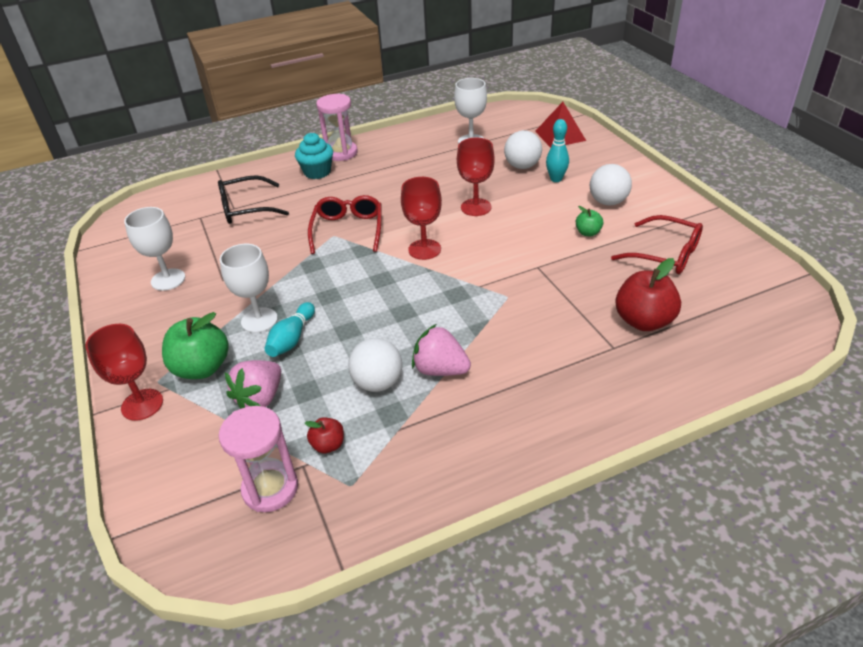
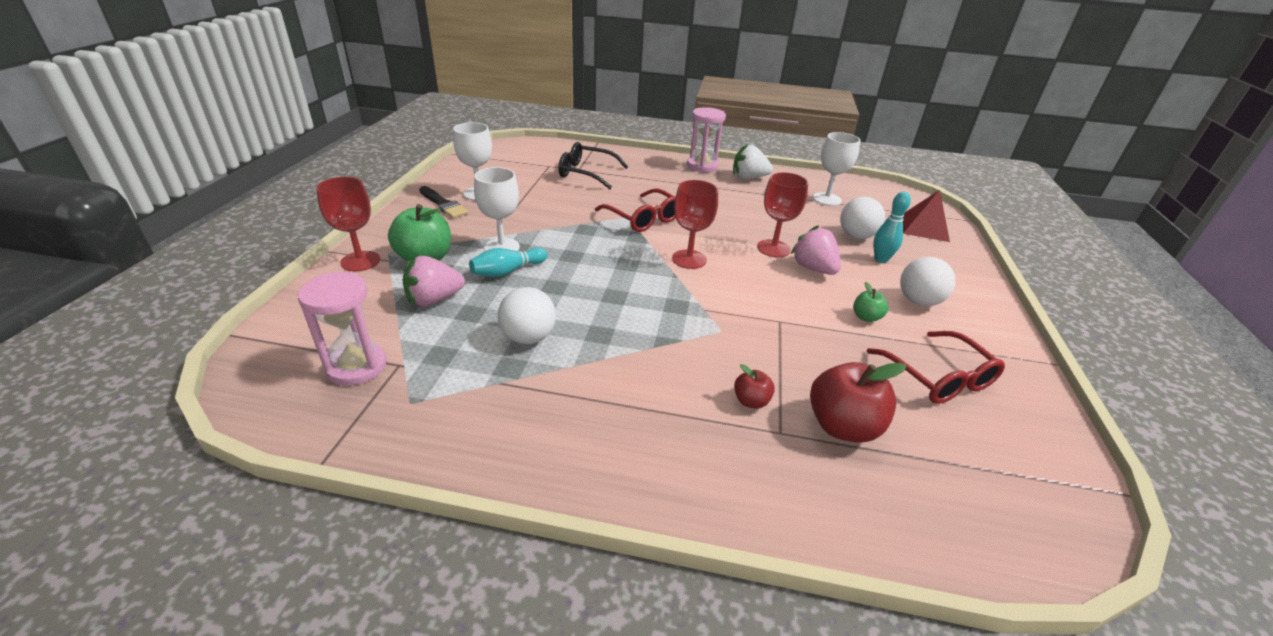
camera: 30 degrees right, 5 degrees down
turquoise cupcake [295,133,333,179] -> none
red apple [305,417,344,453] -> red apple moved to [734,364,775,409]
red glasses [308,195,382,254] -> red glasses turned 105 degrees clockwise [595,189,676,232]
pink strawberry [412,324,471,376] -> pink strawberry moved to [791,225,841,275]
none -> black brush [419,186,469,218]
none -> white strawberry [733,144,773,179]

